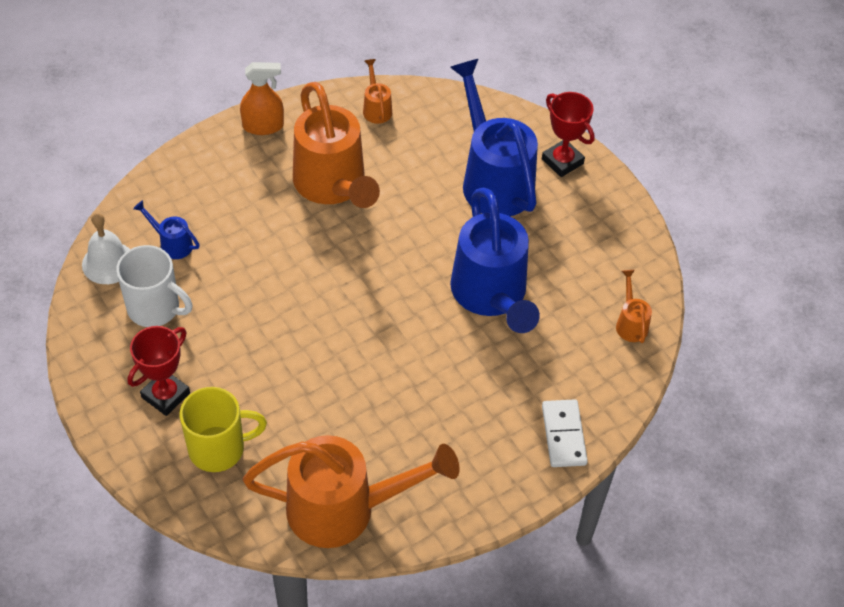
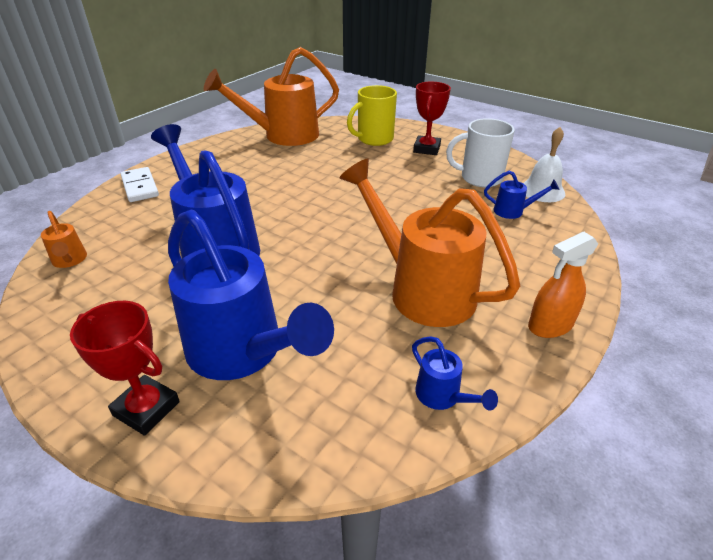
camera: 160 degrees right, 15 degrees down
orange watering can [363,59,392,124] -> blue watering can [412,336,498,411]

